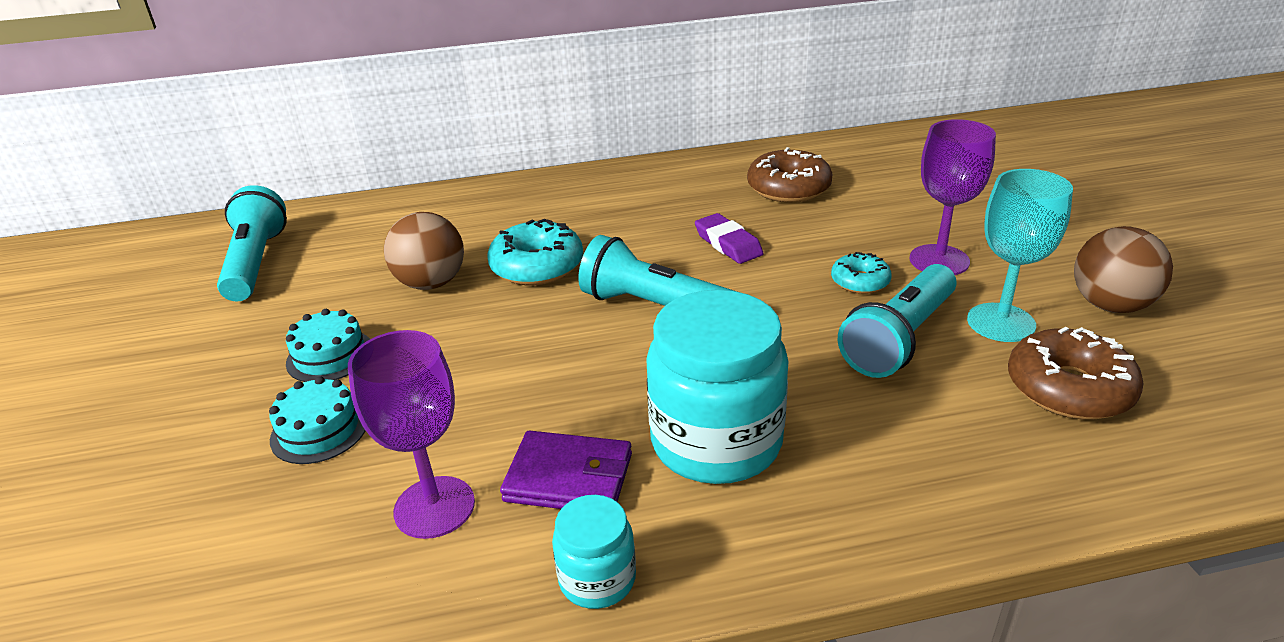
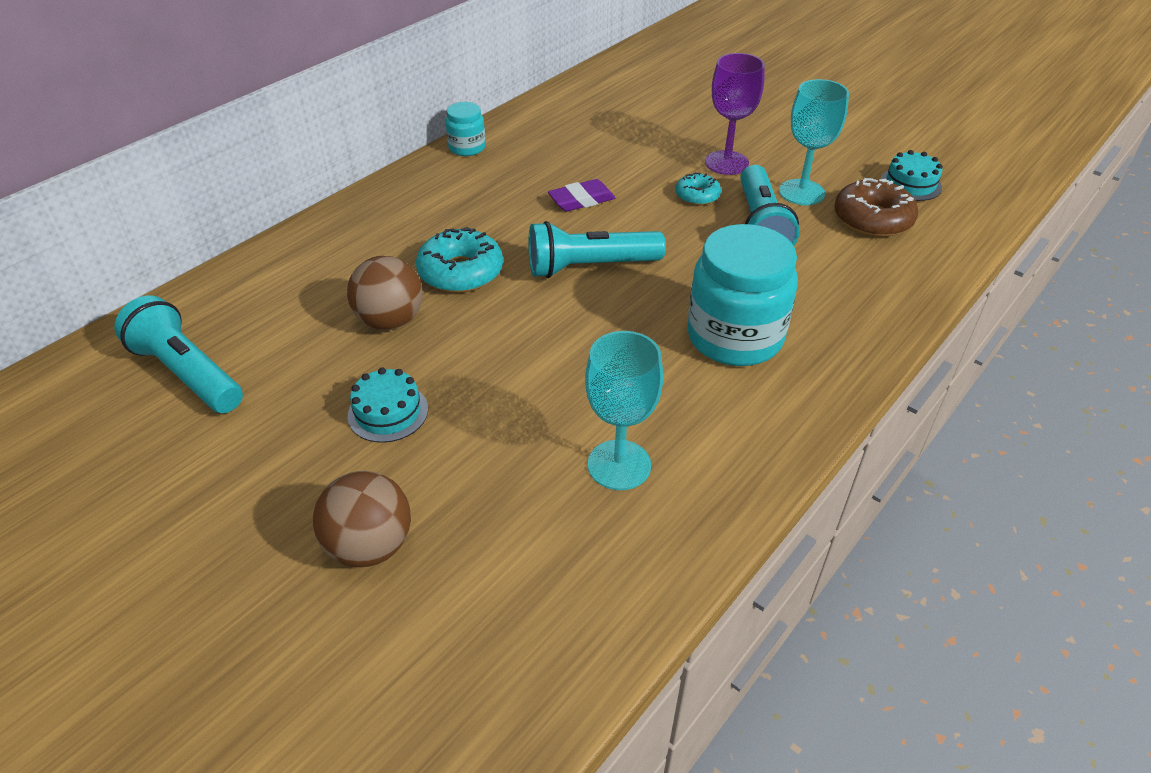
camera: 40 degrees left, 10 degrees up
turquoise cake [269,376,366,464] -> turquoise cake moved to [881,150,943,201]
purple goblet [348,330,475,539] -> turquoise goblet [585,331,663,490]
purple wallet [500,430,632,509] -> none
turquoise jar [552,495,636,609] -> turquoise jar moved to [445,102,486,156]
purple eraser [695,213,763,264] -> purple eraser turned 45 degrees counterclockwise [548,179,615,211]
brown donut [747,147,833,203] -> none
brown ball [1074,226,1173,313] -> brown ball moved to [313,471,411,567]

